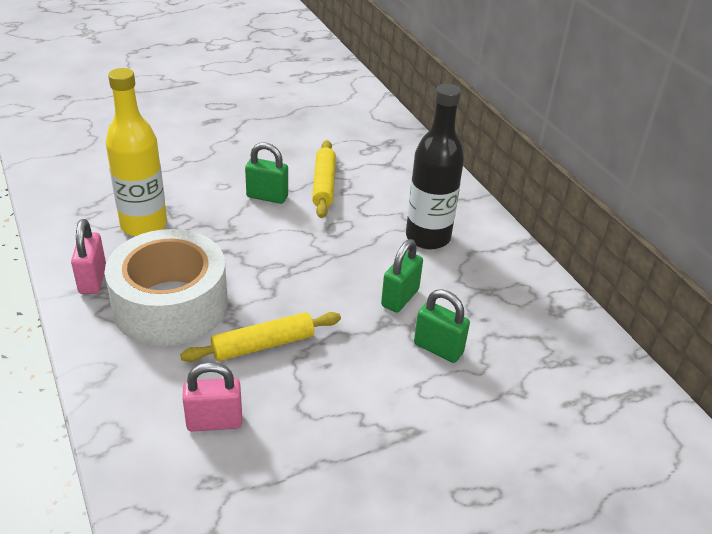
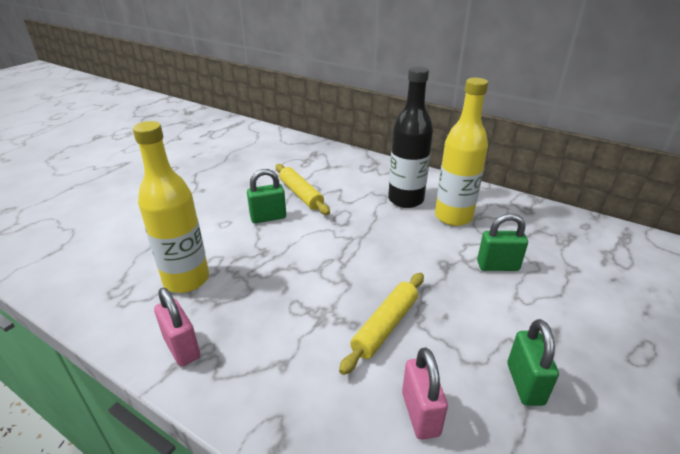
camera: 30 degrees left, 5 degrees down
white tape [105,229,228,346] -> none
pink padlock [182,362,242,432] -> pink padlock turned 60 degrees counterclockwise [402,347,448,440]
green padlock [381,239,423,313] -> green padlock moved to [508,319,559,406]
none -> yellow bottle [435,78,488,226]

